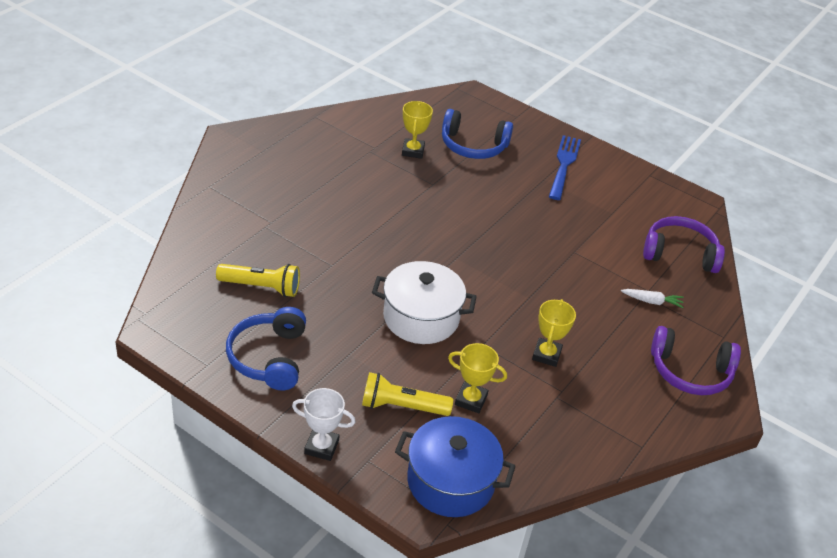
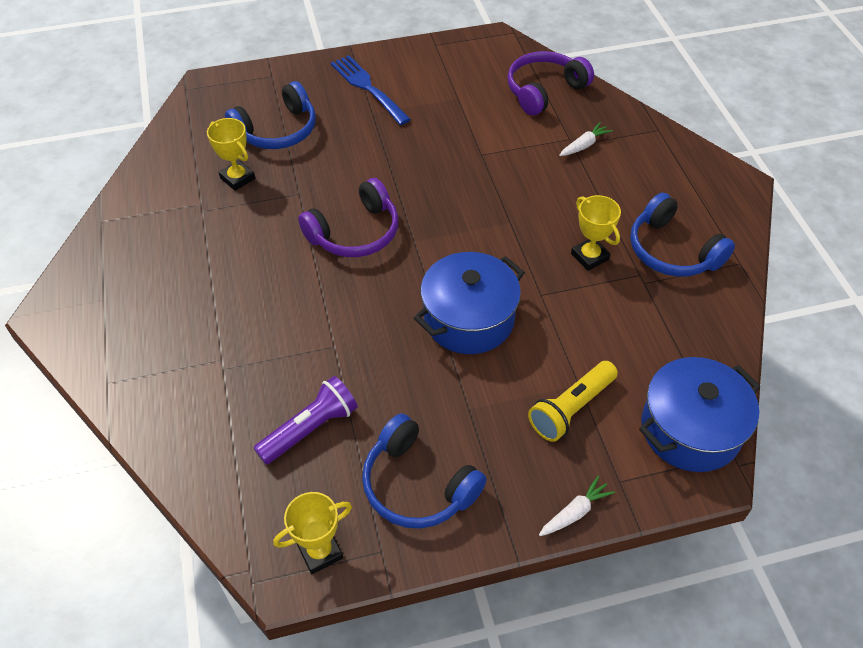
camera: 45 degrees left, 10 degrees up
yellow flashlight [216,264,300,297] -> purple flashlight [254,376,358,464]
white trophy [292,388,355,461] -> white carrot [539,476,615,536]
white pot [372,261,477,344] -> blue pot [414,252,525,354]
yellow trophy [448,343,507,413] -> yellow trophy moved to [273,492,352,574]
purple headphones [651,326,741,395] -> purple headphones moved to [298,178,399,257]
none -> blue headphones [630,192,735,277]

